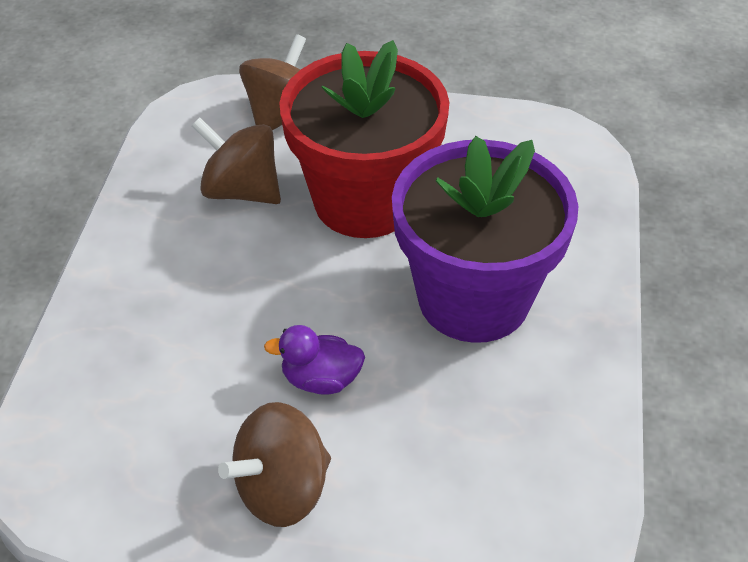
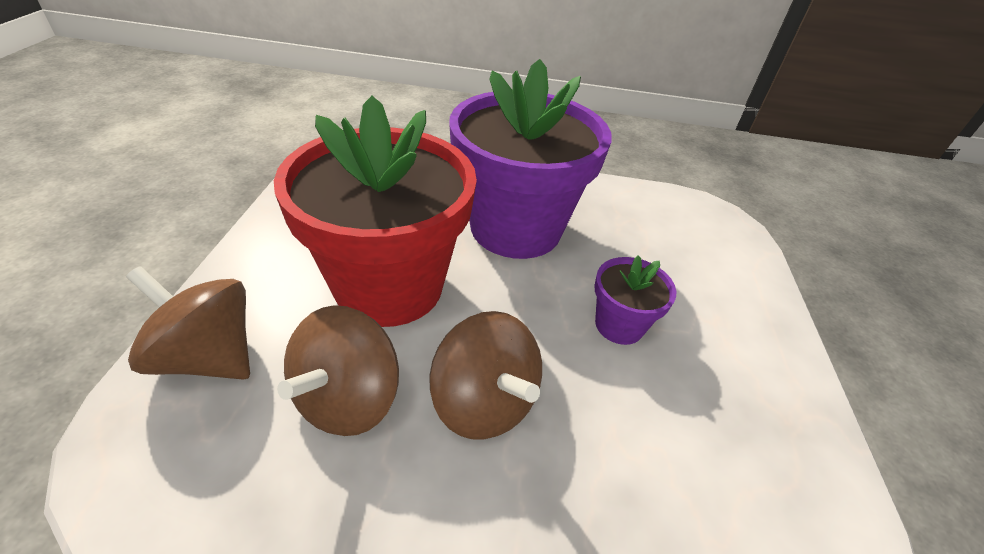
camera: 95 degrees left, 5 degrees down
brown spinning top [218,402,331,527] -> brown spinning top moved to [429,311,542,440]
purple duck [264,325,365,395] -> purple flower pot [594,256,677,345]

